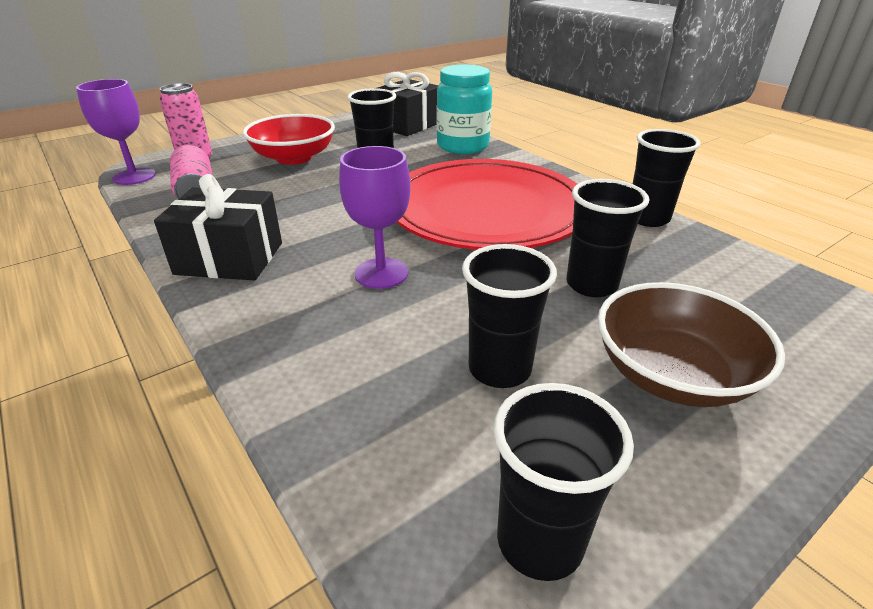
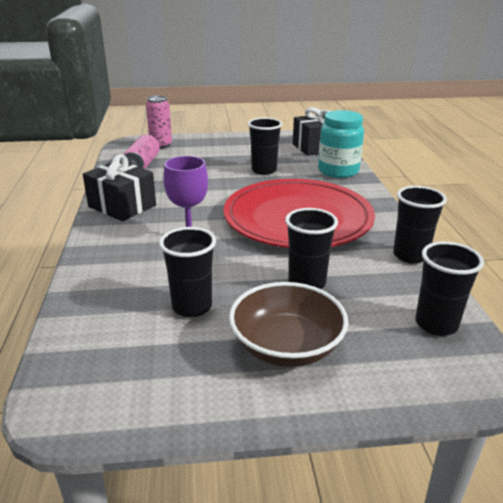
camera: 30 degrees right, 5 degrees down
purple goblet [76,79,156,185] -> none
red bowl [243,114,335,165] -> none
black cup [493,383,634,581] -> black cup moved to [415,241,484,336]

